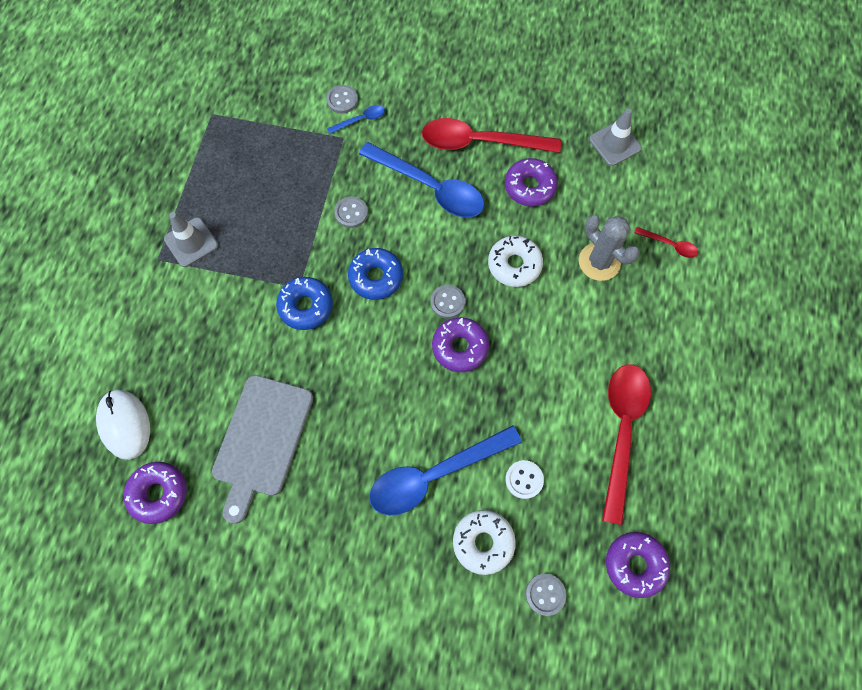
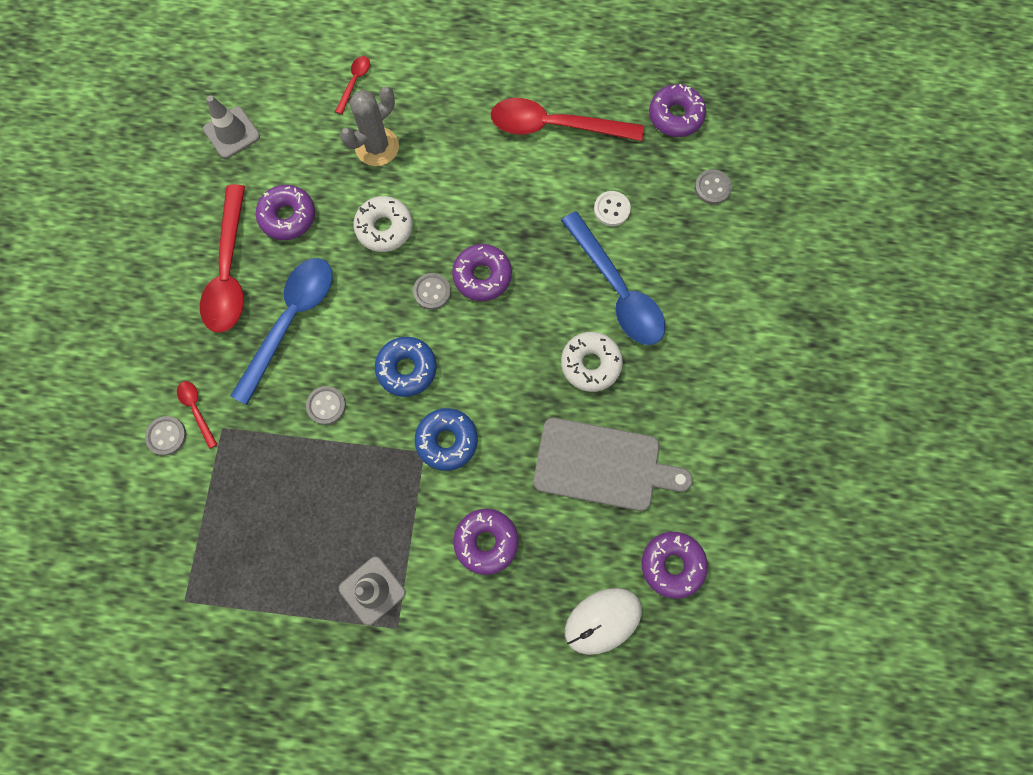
camera: 95 degrees left, 5 degrees up
blue spoon [327,105,385,134] -> red spoon [177,381,218,449]
white donut [453,510,516,575] -> white donut moved to [561,332,623,392]
none -> purple donut [453,509,518,575]

